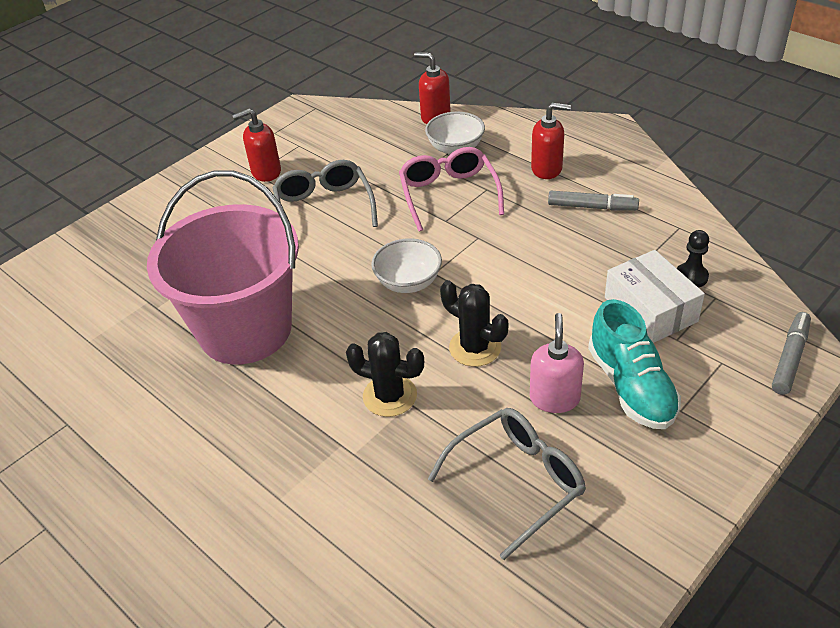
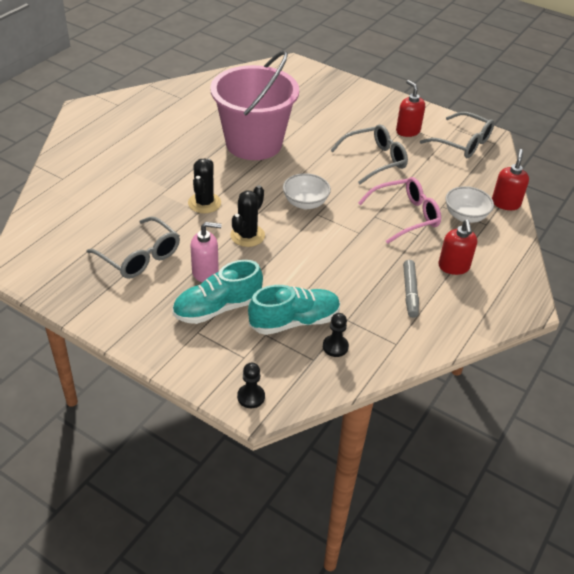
camera: 75 degrees right, 0 degrees up
white box [605,250,705,343] -> turquoise shoe [248,285,340,335]
grey marker [772,312,811,395] -> black pawn [237,363,265,408]
none -> grey glasses [420,112,494,158]

